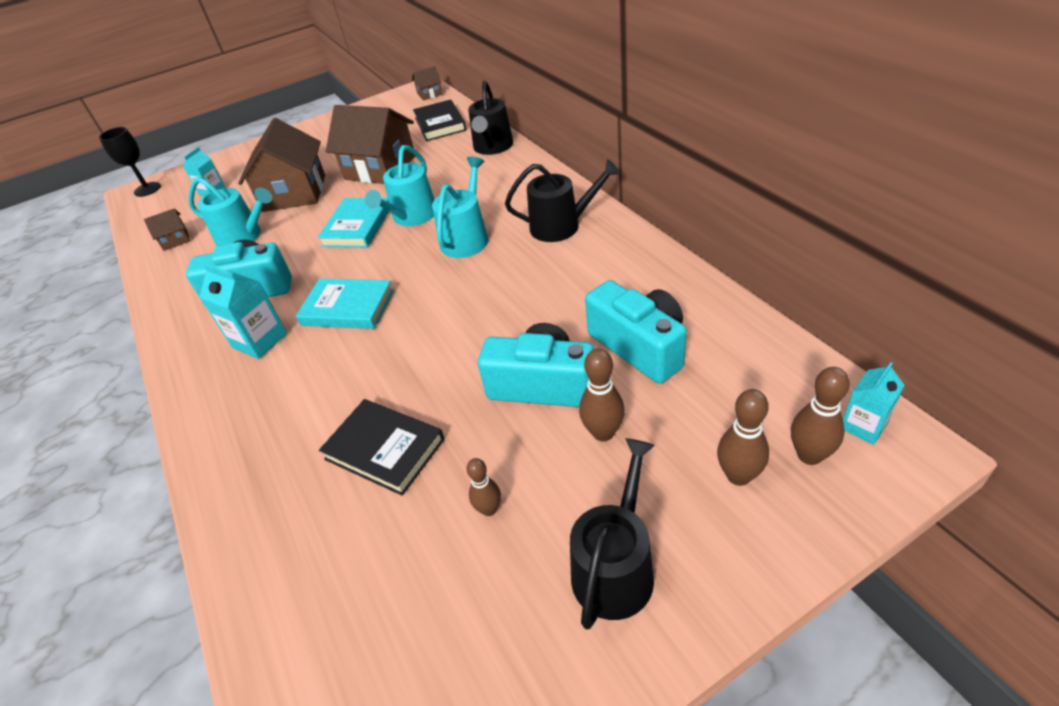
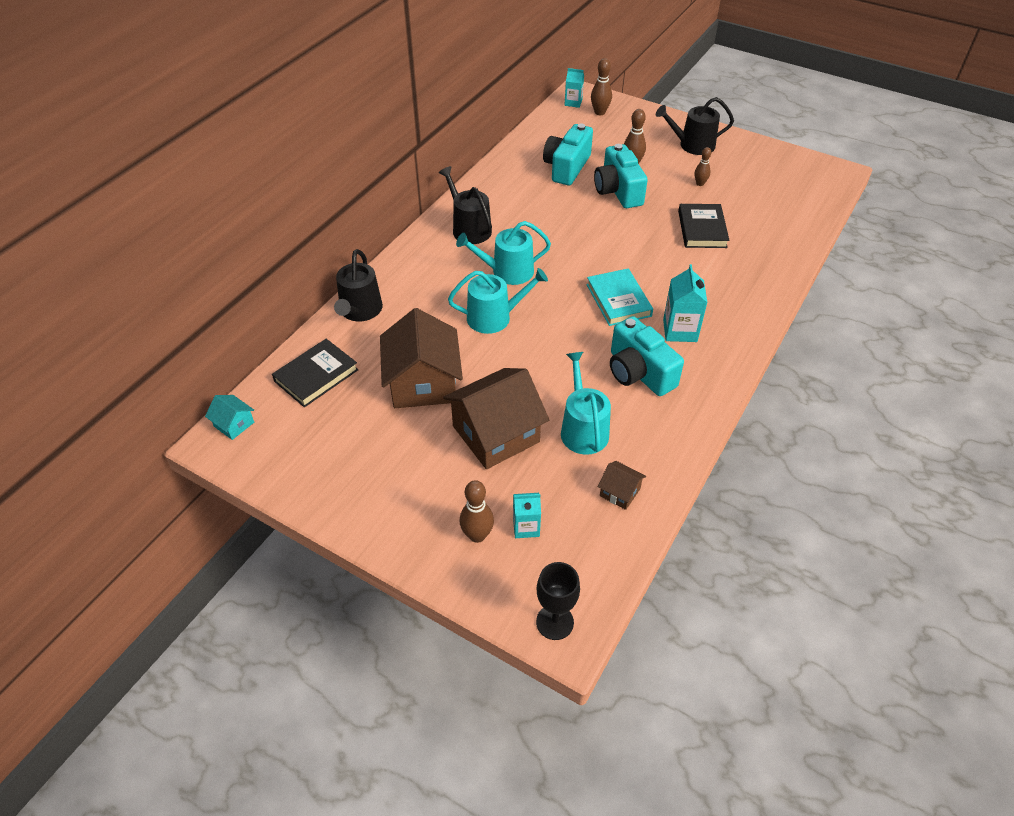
camera: 125 degrees left, 5 degrees up
turquoise book [317,198,389,248] -> none
brown house [412,66,442,101] -> turquoise house [205,395,254,440]
black watering can [468,81,513,155] -> black watering can turned 120 degrees clockwise [334,249,383,321]
brown bowling pin [717,389,769,486] -> brown bowling pin moved to [460,480,494,543]

